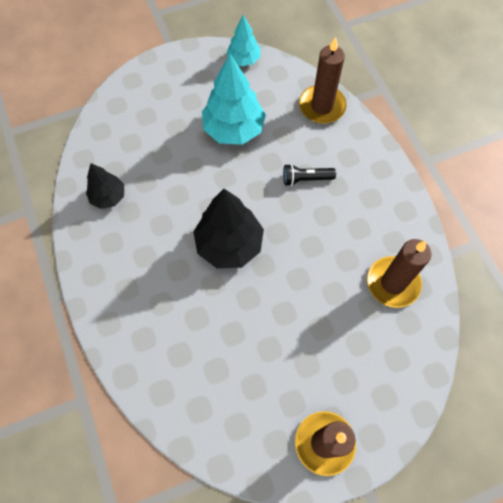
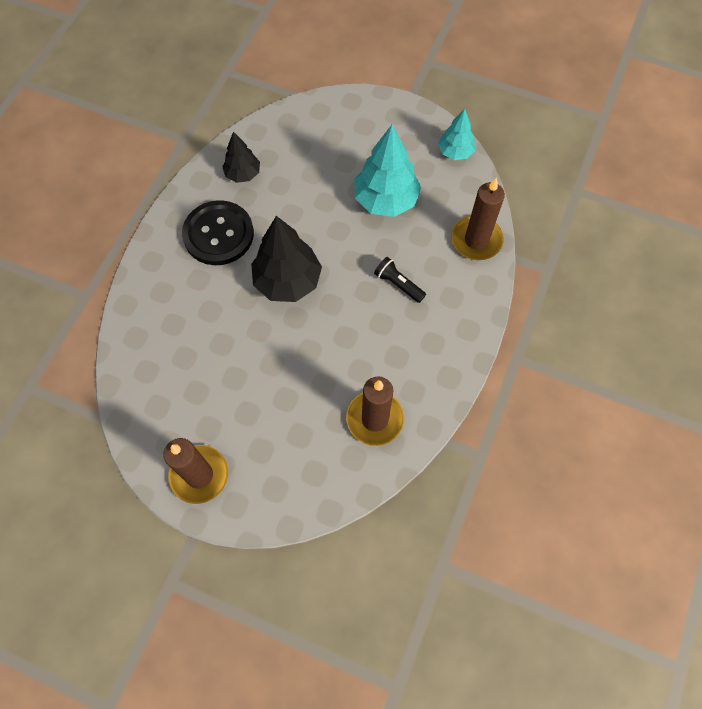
camera: 45 degrees right, 0 degrees up
none -> black button [182,200,254,265]

